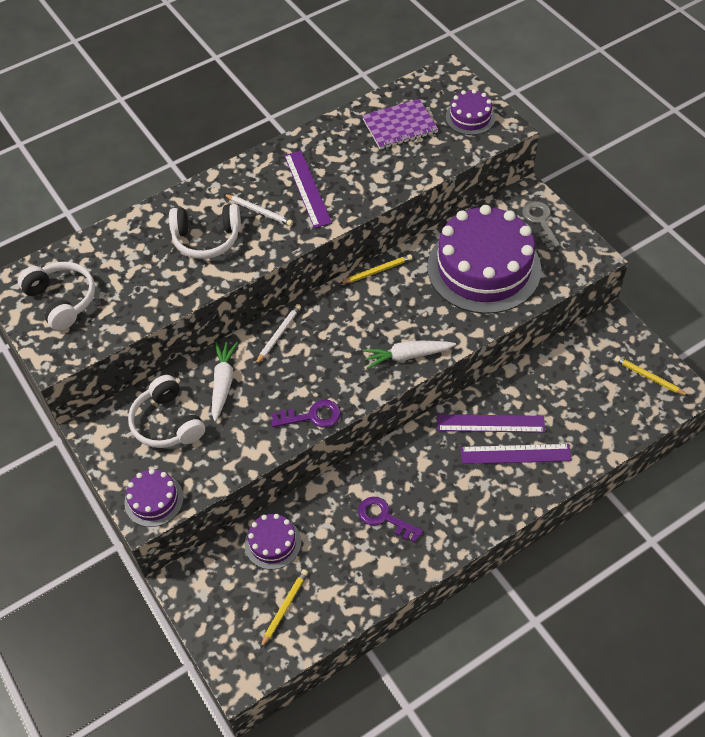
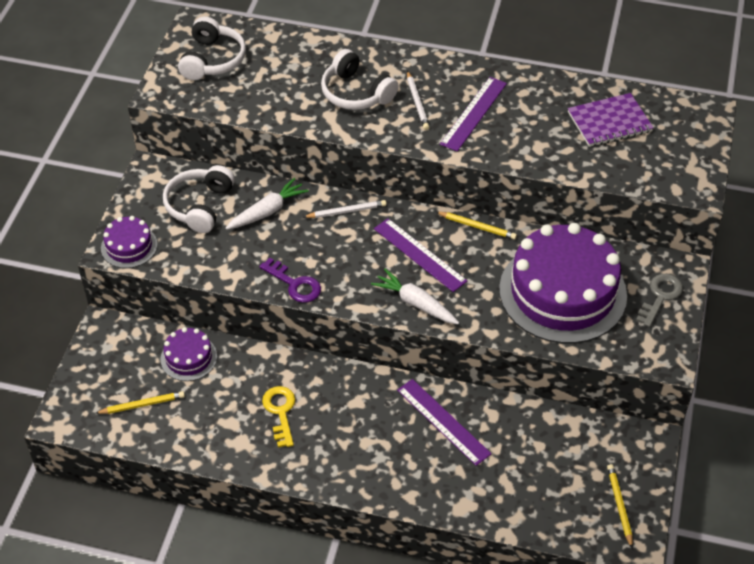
camera: 45 degrees right, 5 degrees down
purple key [358,497,423,543] -> yellow key [262,386,295,448]
purple notebook [362,99,438,150] -> purple notebook turned 45 degrees counterclockwise [568,93,654,147]
purple cake [446,89,496,135] -> none
purple ruler [461,444,572,464] -> purple ruler moved to [374,218,467,292]

